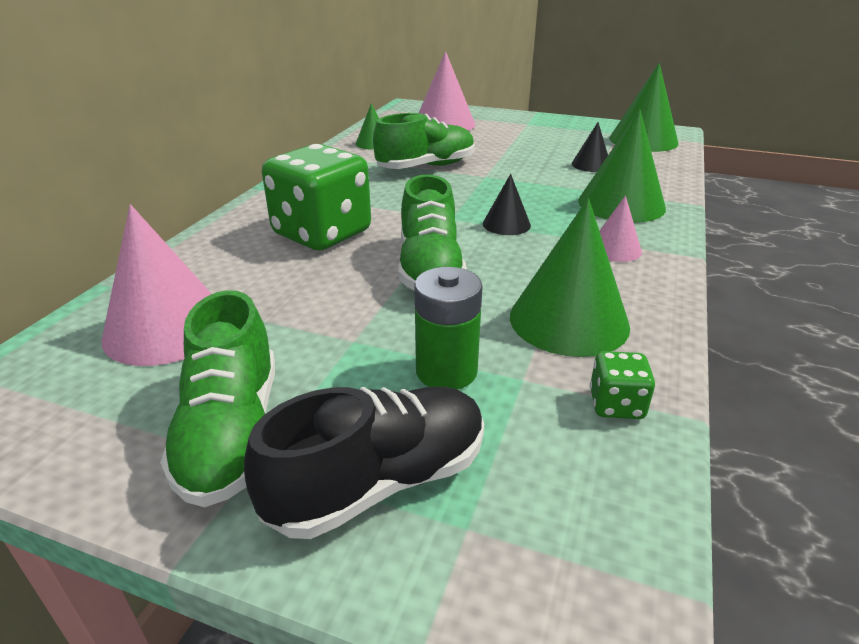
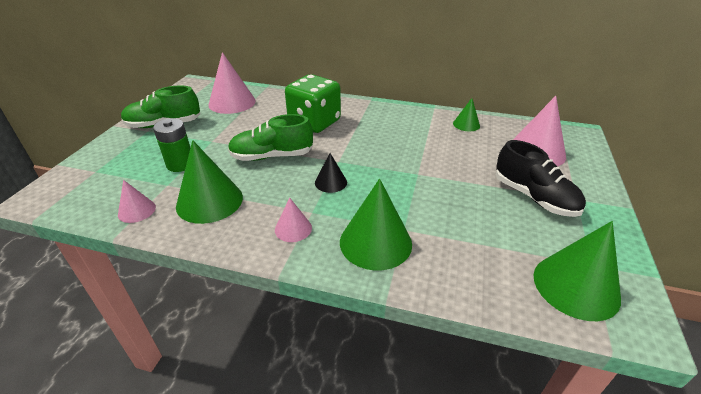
camera: 85 degrees right, 5 degrees up
black shoe [244,387,484,539] -> black shoe moved to [496,140,586,217]
green shoe [373,113,475,169] -> none
black cone [572,122,608,172] -> none
green dice [590,351,655,419] -> pink cone [118,180,156,223]

